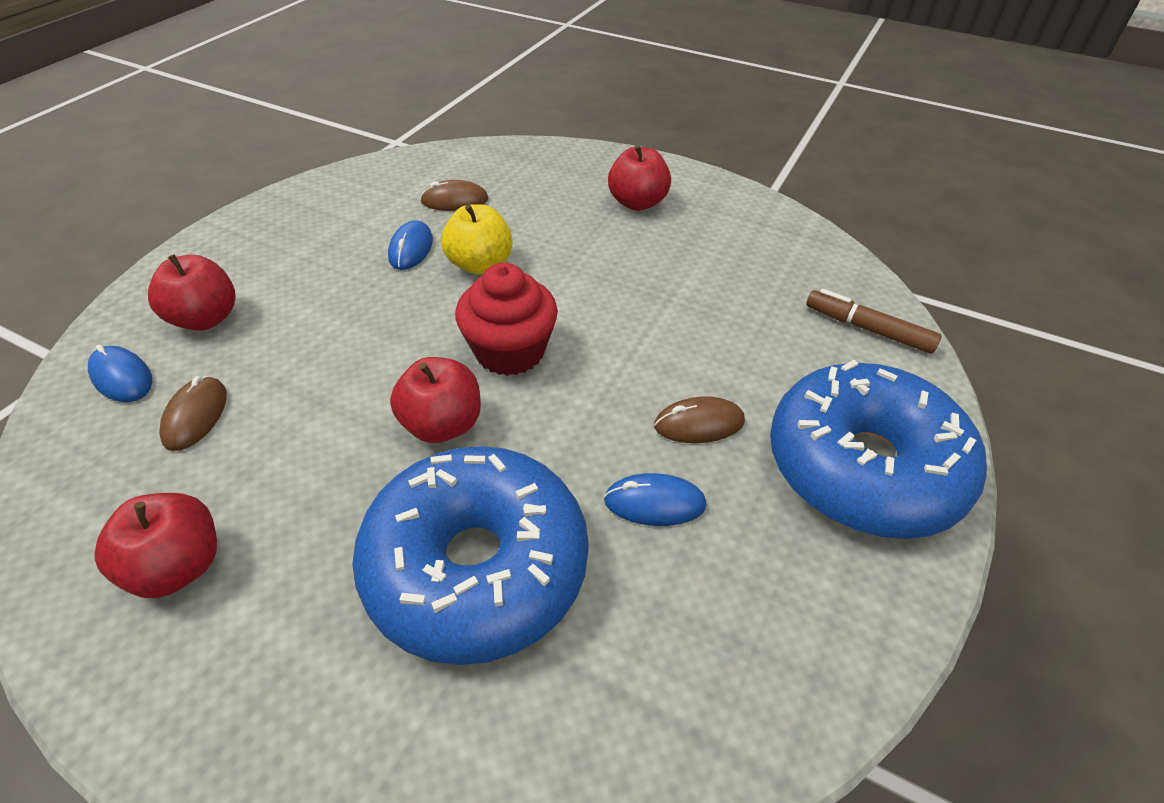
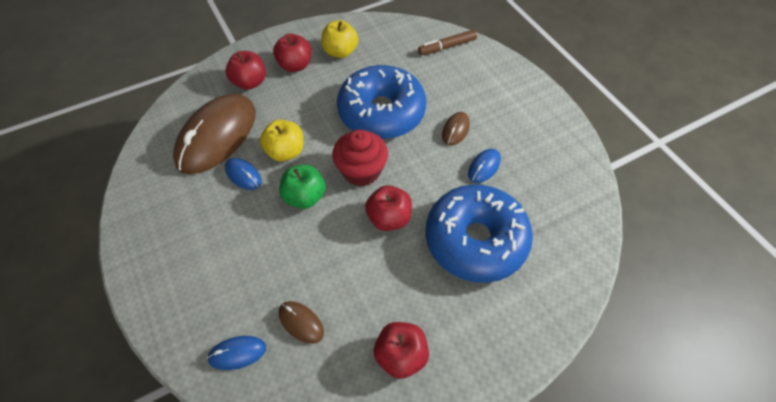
camera: 55 degrees left, 10 degrees up
red apple [148,254,236,331] -> red apple moved to [226,51,266,90]
brown mouse [420,180,488,211] -> brown mouse [173,94,256,174], size x2.35
blue donut [770,360,987,539] -> blue donut moved to [337,65,426,139]
none -> green apple [280,164,326,209]
none -> yellow apple [321,20,358,58]

